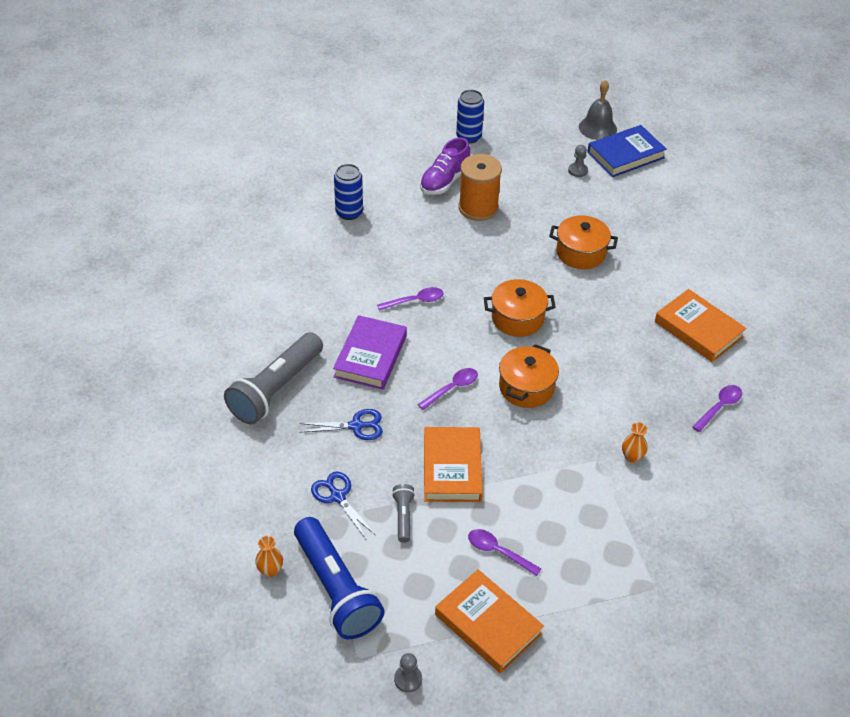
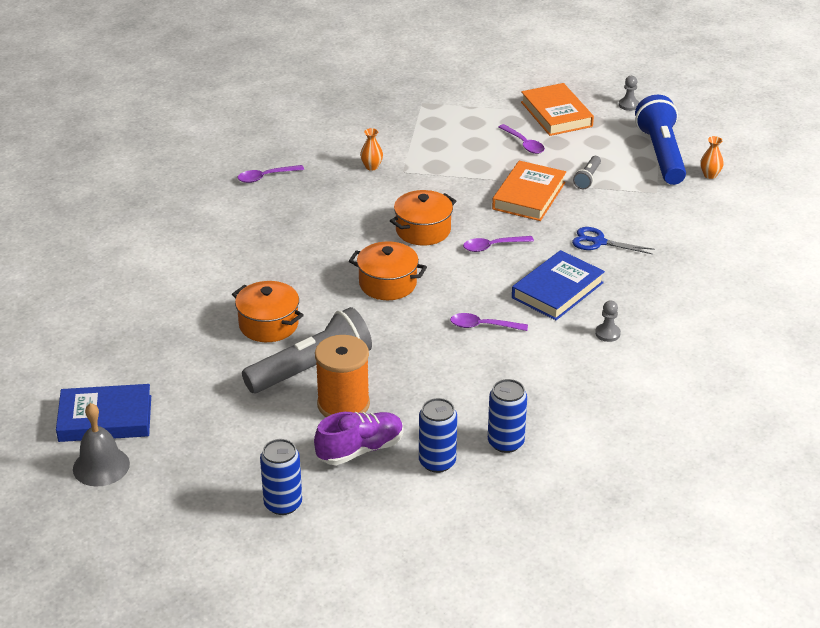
camera: 155 degrees left, 10 degrees down
grey flashlight [224,332,323,424] -> grey flashlight moved to [242,307,372,393]
blue scissors [311,472,375,539] -> none
purple book [333,315,407,390] -> blue book [512,250,605,320]
grey pawn [568,145,588,177] -> grey pawn moved to [595,301,621,342]
orange book [655,289,747,362] -> none
none -> blue can [419,398,457,473]

